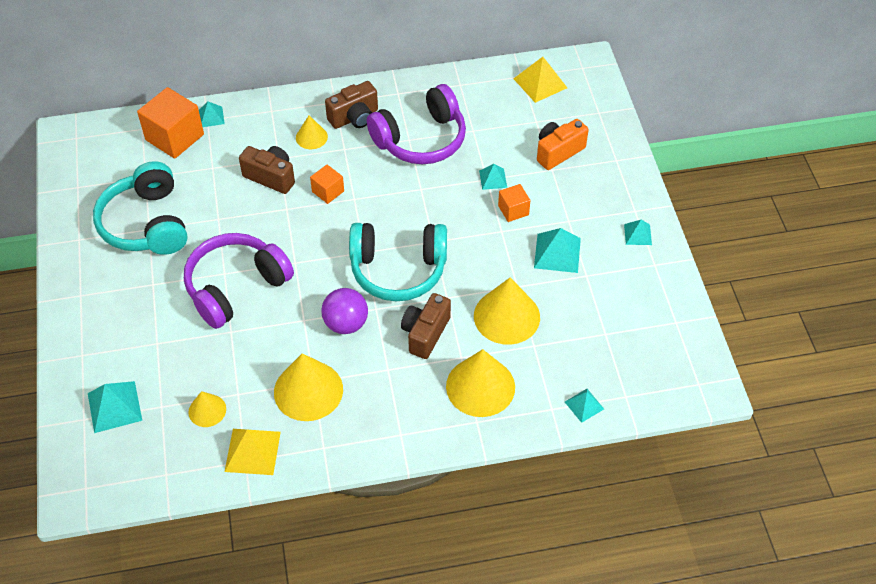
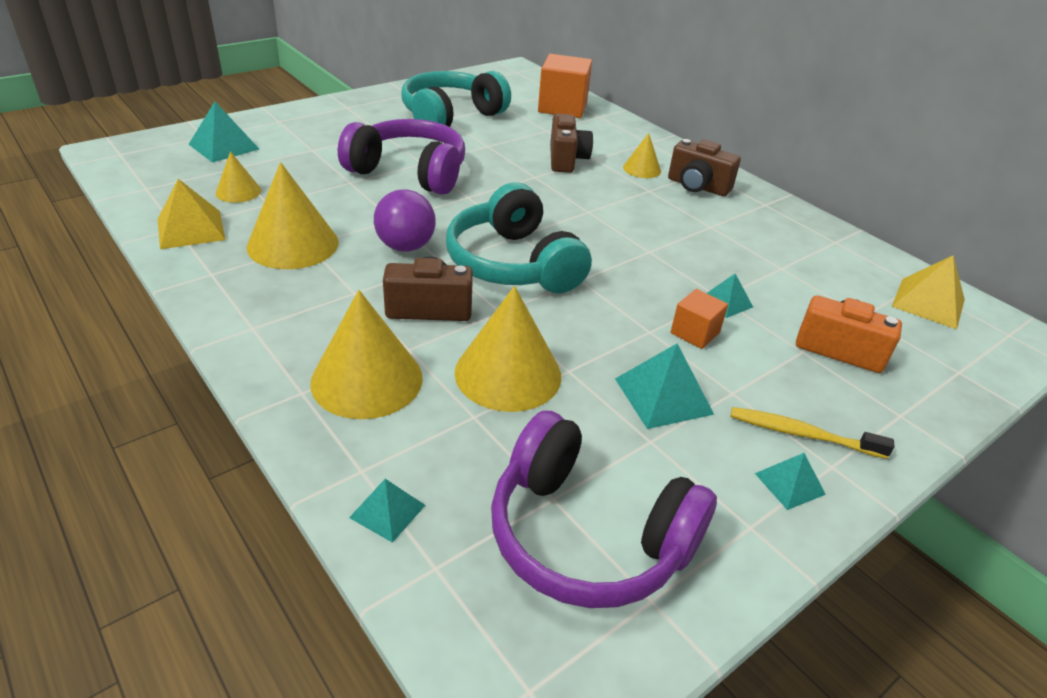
camera: 60 degrees right, 15 degrees down
turquoise pyramid [199,101,225,127] -> none
orange cube [310,165,344,204] -> none
purple headphones [367,84,466,164] -> purple headphones moved to [491,411,717,608]
none -> yellow toothbrush [730,407,894,459]

